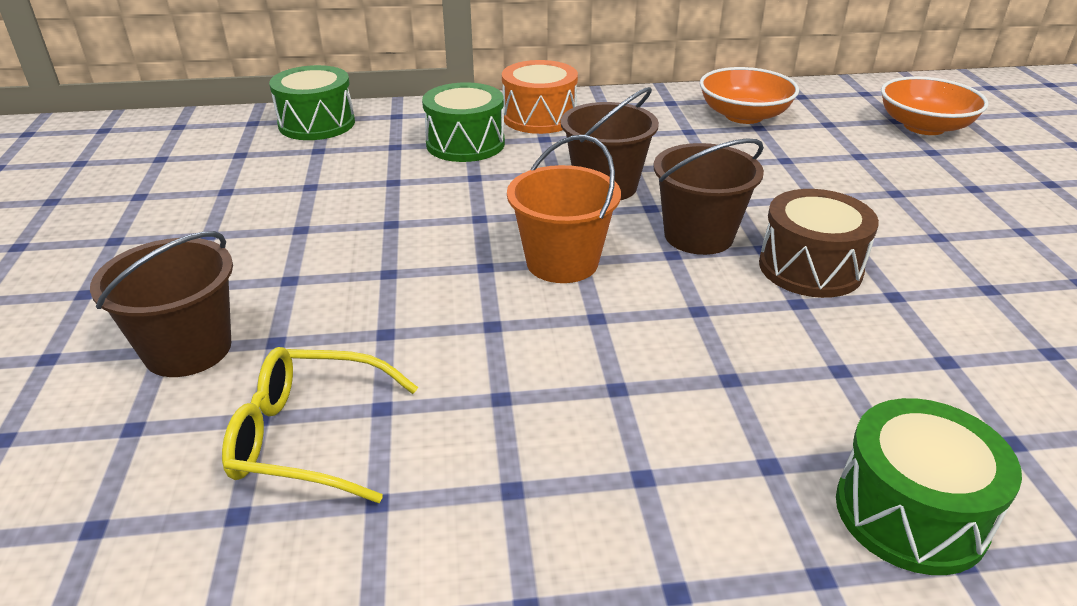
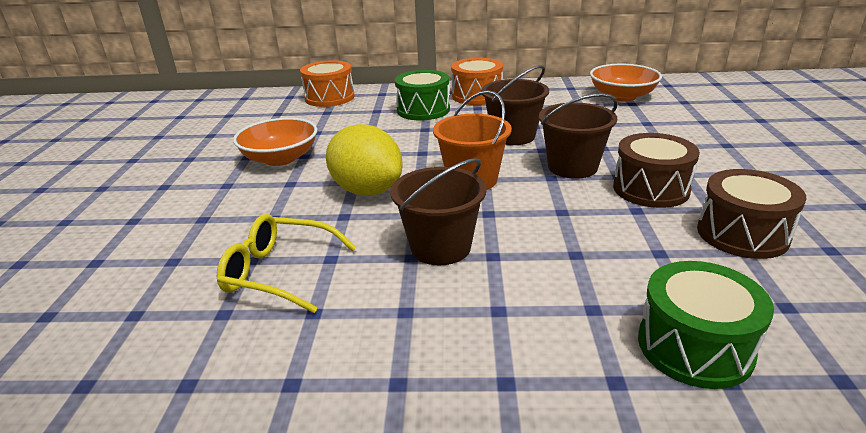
camera: 10 degrees right, 5 degrees down
brown bucket [90,231,233,377] -> brown bucket moved to [390,158,487,265]
green drum [269,65,355,140] -> orange drum [300,60,355,107]
orange bowl [881,76,989,135] -> orange bowl moved to [233,118,317,166]
none -> yellow lemon [326,124,403,196]
none -> brown drum [697,169,806,259]

